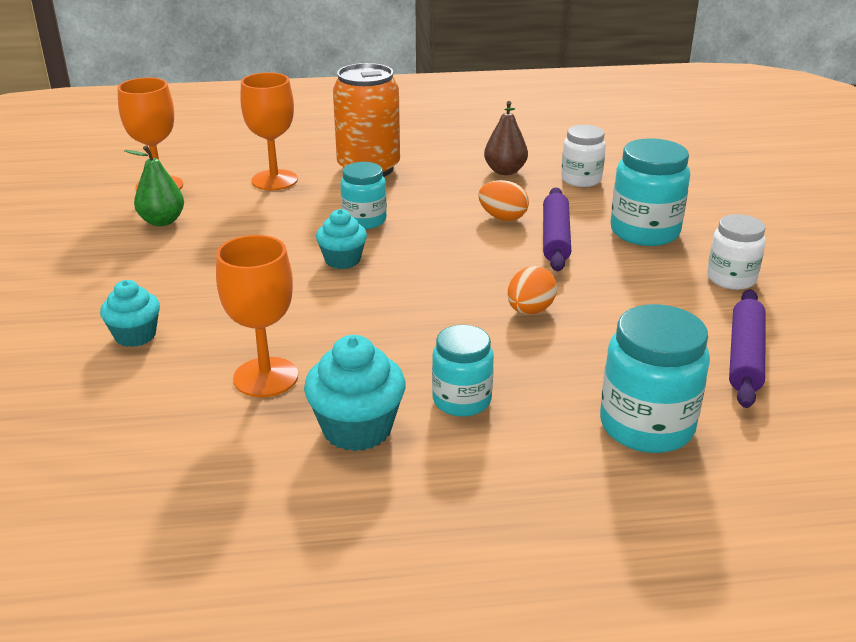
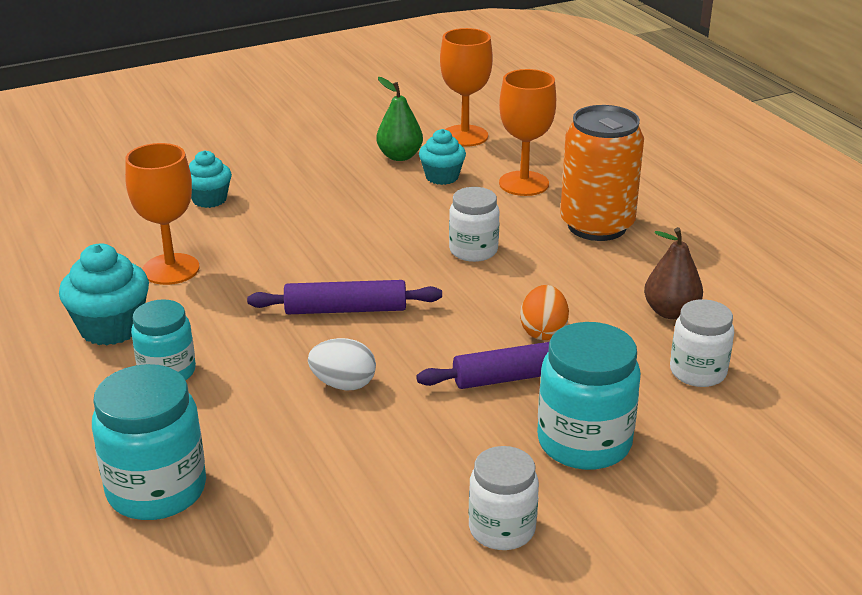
camera: 70 degrees right, 0 degrees up
turquoise cupcake [316,209,367,269] -> turquoise cupcake moved to [419,129,466,185]
turquoise jar [340,162,387,229] -> white jar [449,187,500,262]
orange egg [507,266,557,314] -> white egg [308,338,376,390]
purple rolling pin [729,289,766,408] -> purple rolling pin moved to [247,280,442,314]

